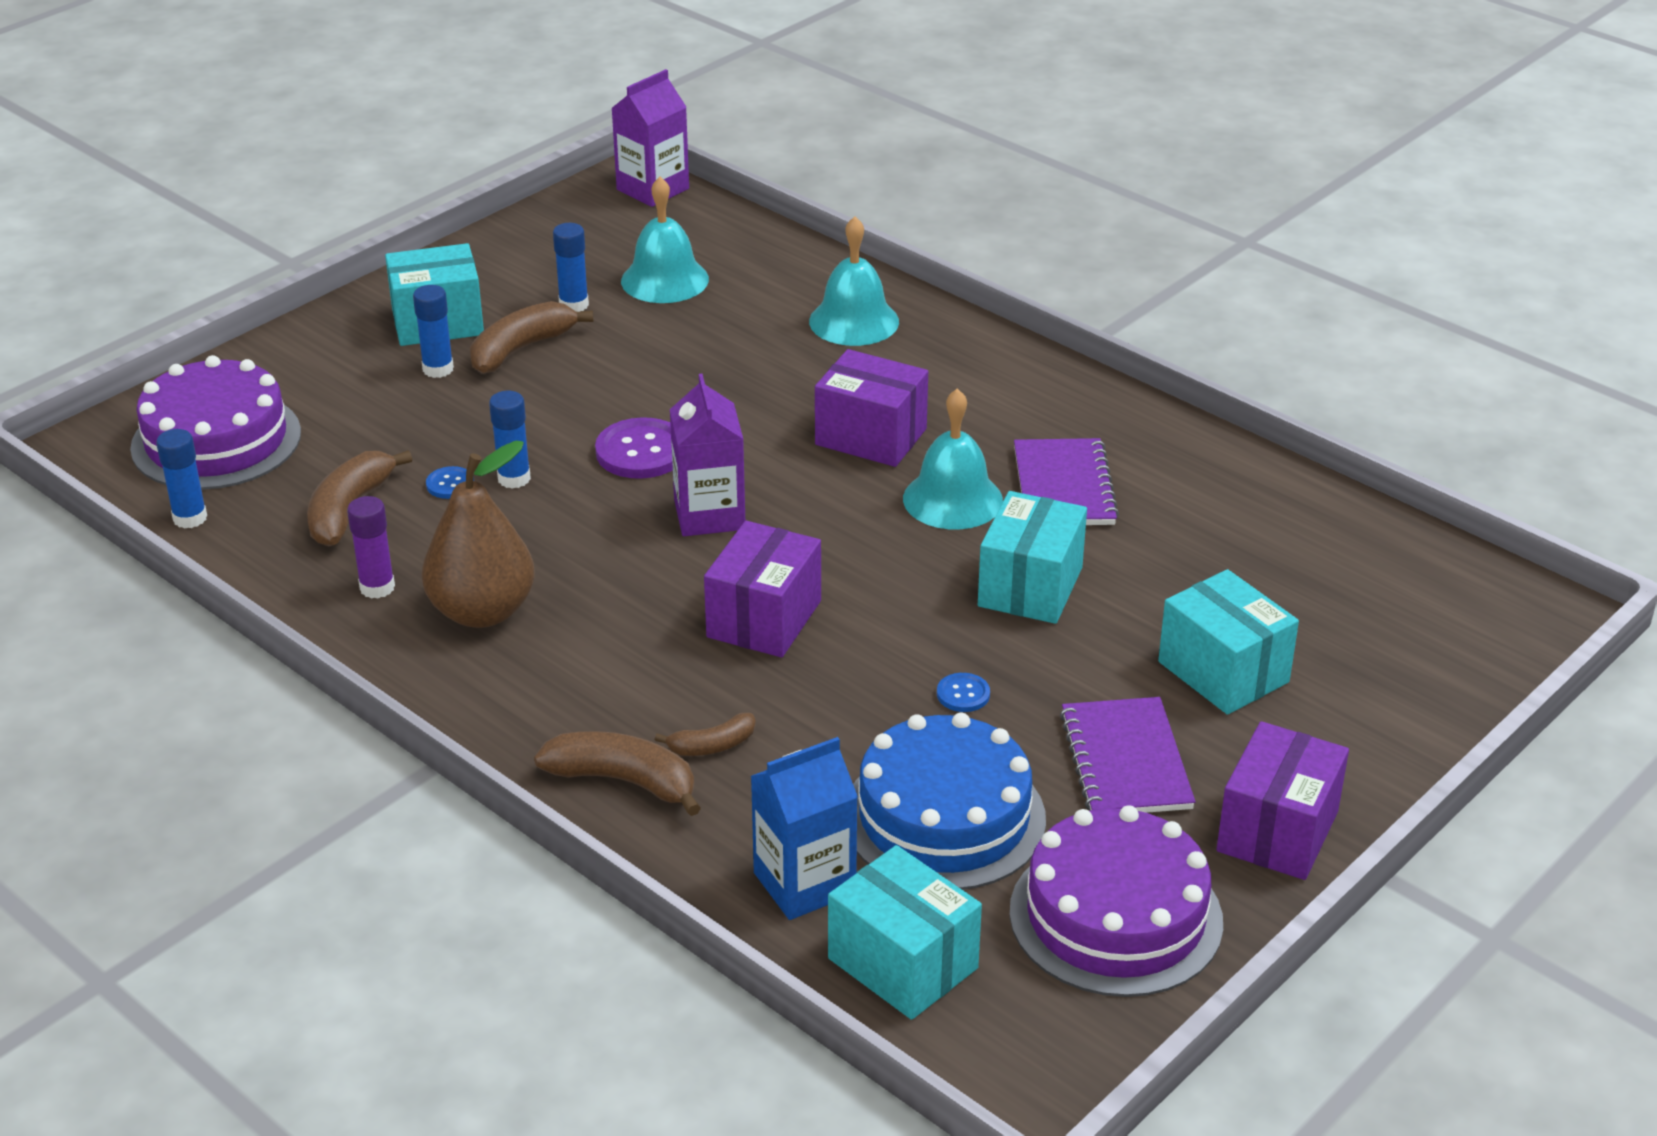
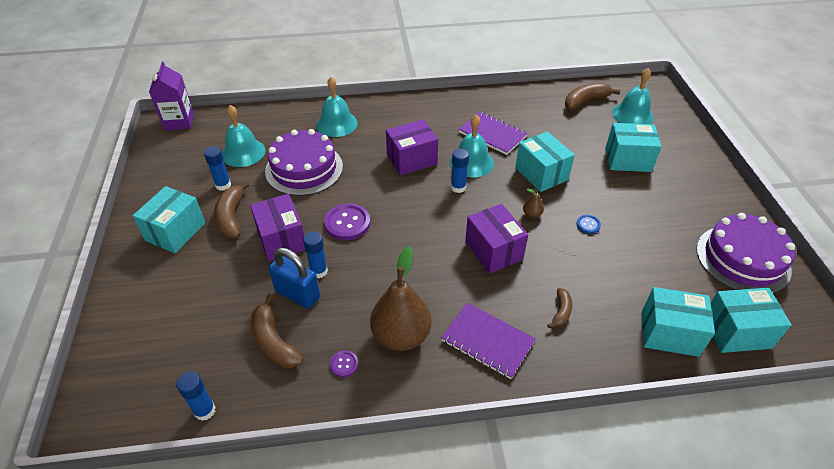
camera: 50 degrees left, 10 degrees up
purple cake [130,355,301,490] -> purple cake moved to [265,129,343,196]
purple glue stick [347,496,395,599] -> purple button [330,350,359,377]
blue glue stick [413,285,454,378] -> blue glue stick moved to [451,149,469,193]
blue button [426,466,474,499] -> blue padlock [269,248,320,309]
brown banana [534,731,701,816] -> brown banana moved to [565,83,620,110]
purple carton [670,373,745,536] -> none
blue carton [751,737,858,920] -> turquoise box [642,287,715,357]
blue cake [853,713,1046,890] -> none
purple notebook [1060,697,1196,813] -> purple notebook moved to [441,303,536,379]
purple box [1216,721,1349,880] -> purple box moved to [250,194,305,261]
none -> brown pear [523,189,544,218]
none -> turquoise bell [612,68,654,124]

